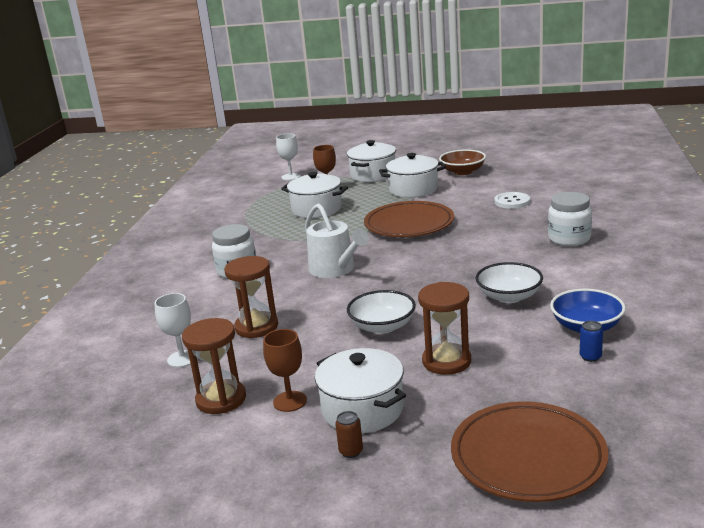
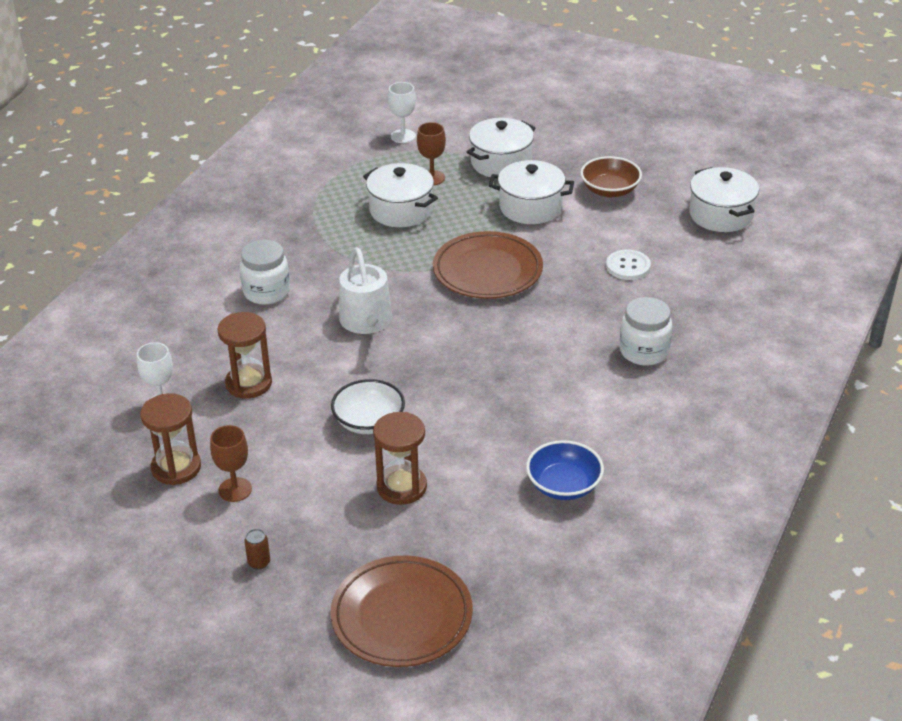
camera: 15 degrees right, 15 degrees up
white pot [315,348,406,433] -> white pot moved to [689,167,759,232]
white bowl [475,262,543,303] -> none
blue can [580,321,603,362] -> none

